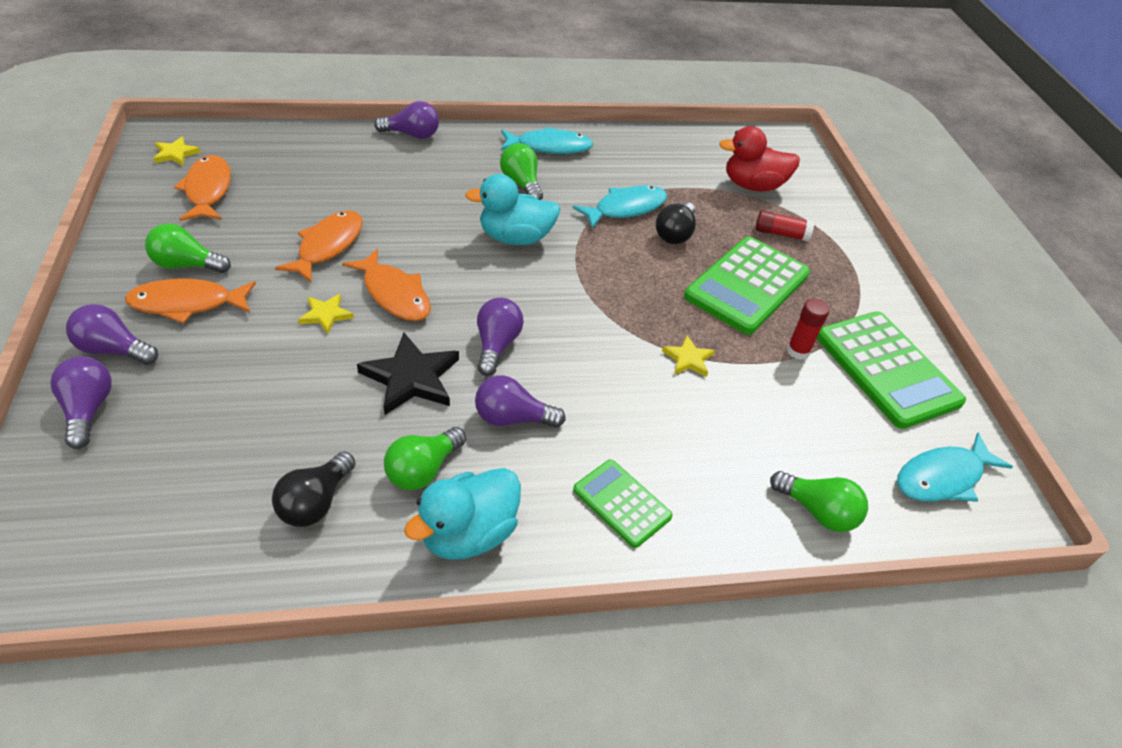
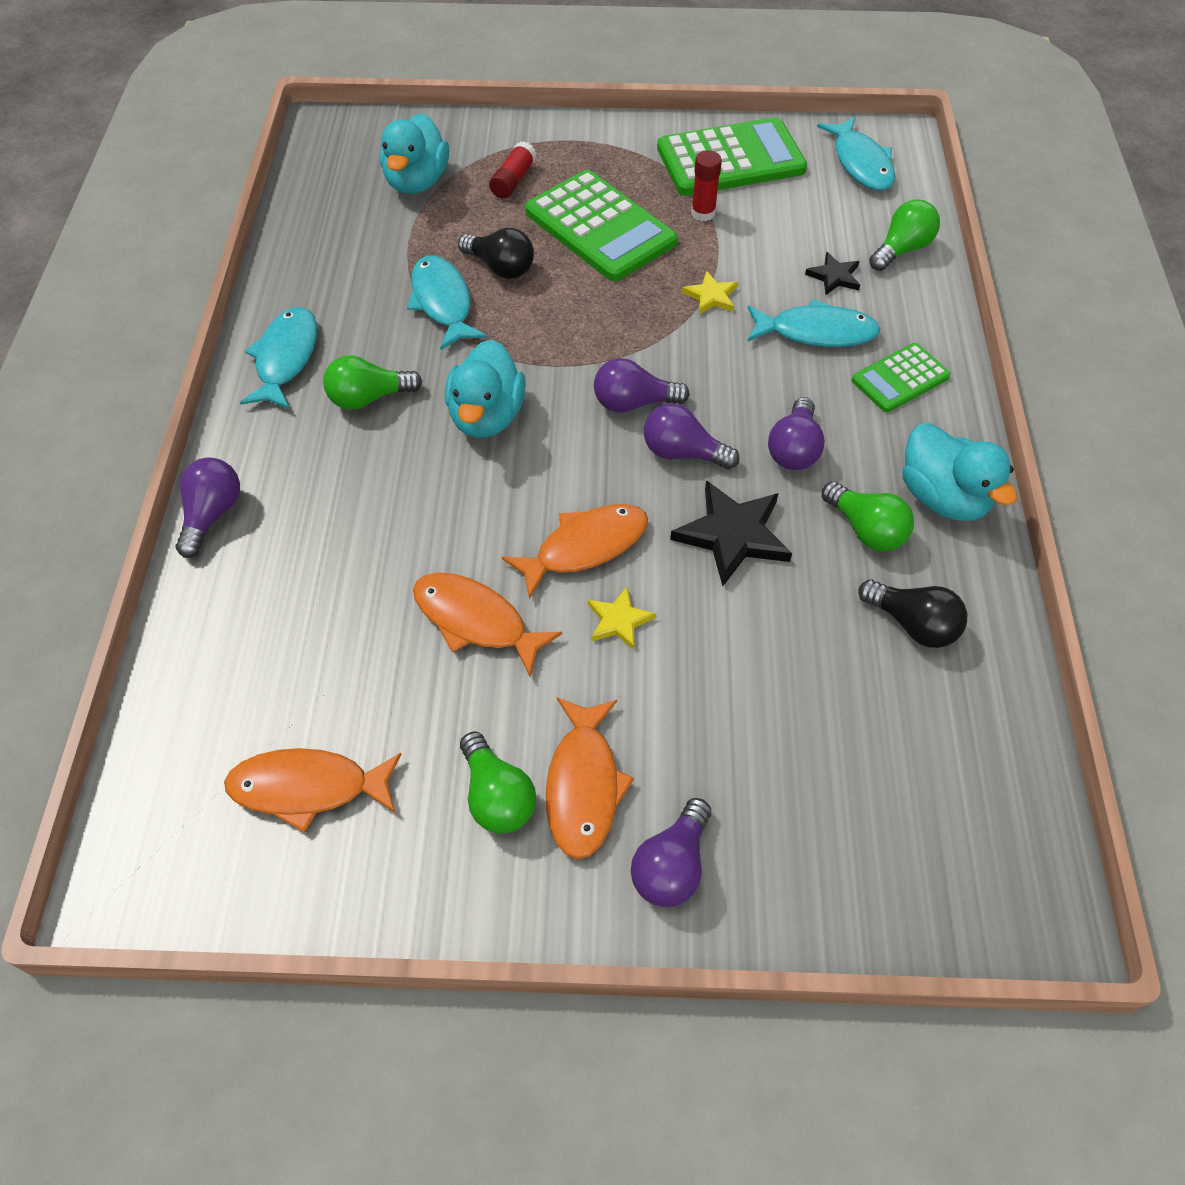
camera: 75 degrees left, 10 degrees up
purple light bulb [50,356,112,449] -> purple light bulb moved to [594,358,690,413]
green light bulb [145,224,231,273] -> green light bulb turned 45 degrees counterclockwise [460,732,536,834]
yellow star [153,137,201,166] -> none
red duck [719,126,800,191] -> turquoise duck [380,113,449,194]
none -> turquoise fish [747,299,881,347]
none -> black star [805,252,860,295]

